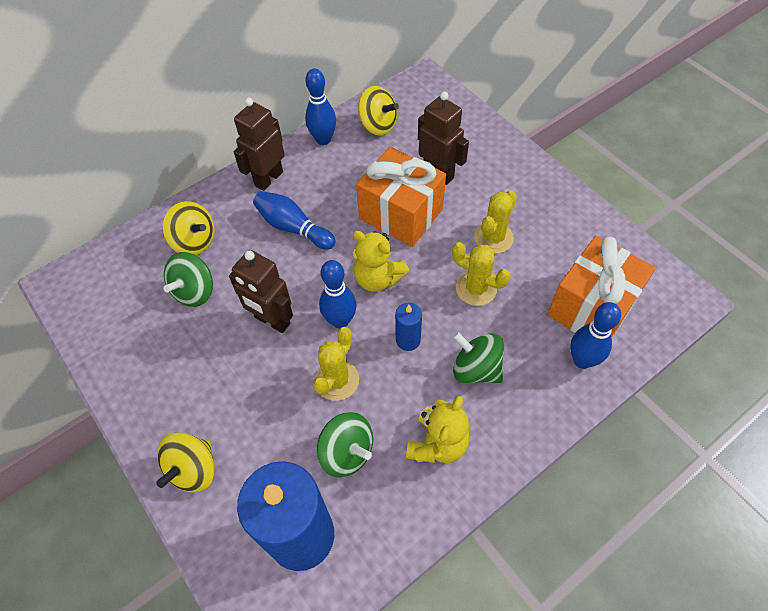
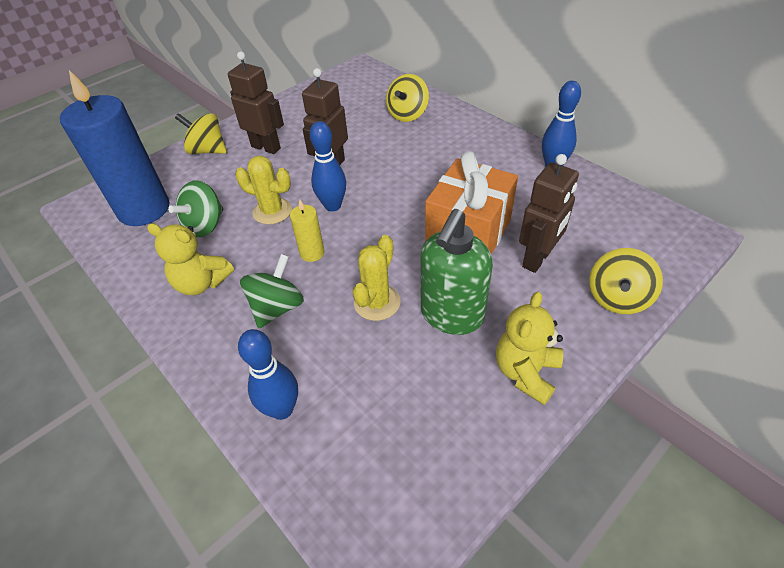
camera: 85 degrees right, 10 degrees down
green spinning top [163,252,213,307] -> none
brown robot [234,98,285,191] -> brown robot moved to [228,51,284,154]
blue bowling pin [253,191,336,250] -> none
yellow teddy bear [353,230,409,292] -> yellow teddy bear moved to [496,292,563,405]
yellow spinning top [358,86,399,136] -> yellow spinning top moved to [589,248,663,314]
blue candle [395,303,422,351] -> yellow candle [290,199,325,262]
yellow cactus [474,190,517,254] -> green soap dispenser [420,209,493,335]
orange gift [547,236,656,337] -> none

